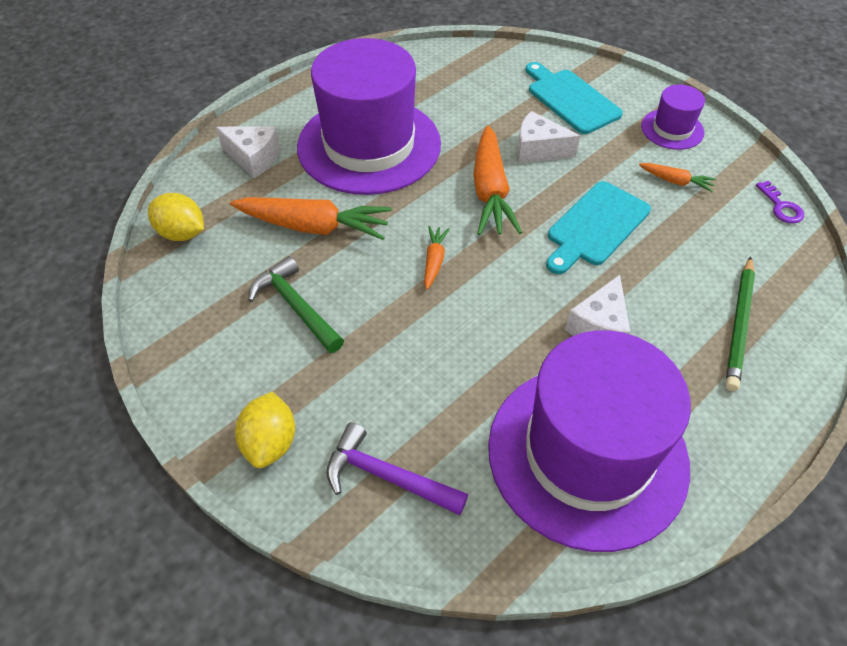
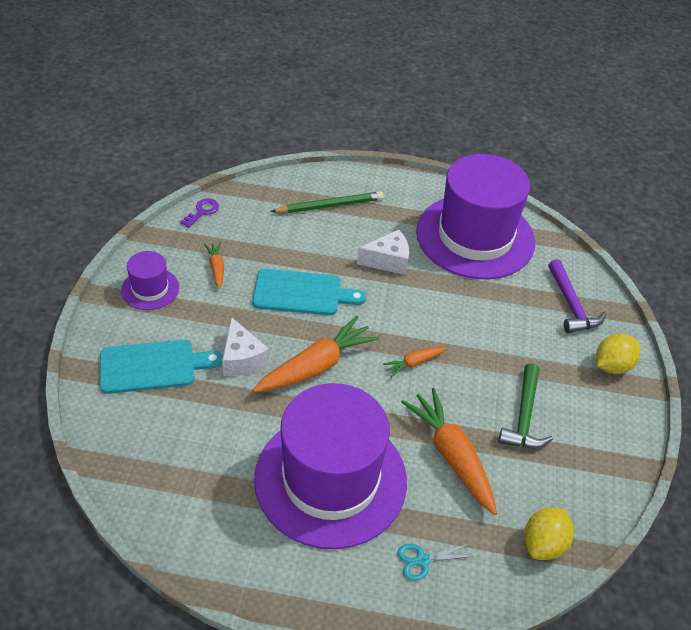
camera: 130 degrees left, 5 degrees down
yellow lemon [148,193,204,241] -> yellow lemon turned 45 degrees clockwise [524,507,574,560]
white cheese [216,126,280,178] -> turquoise scissors [398,544,474,581]
turquoise cutting board [525,62,623,134] -> turquoise cutting board turned 120 degrees counterclockwise [100,340,223,394]

